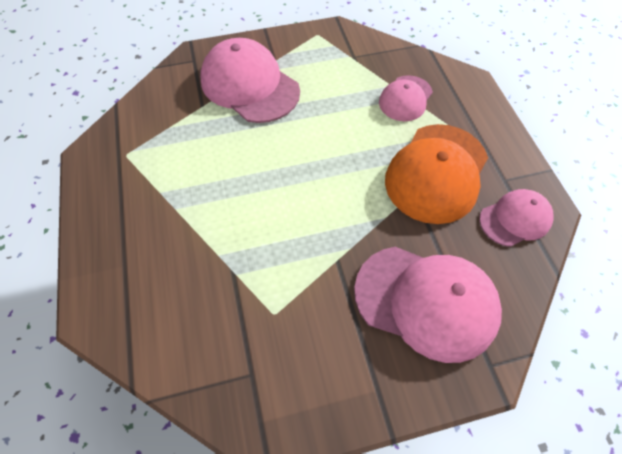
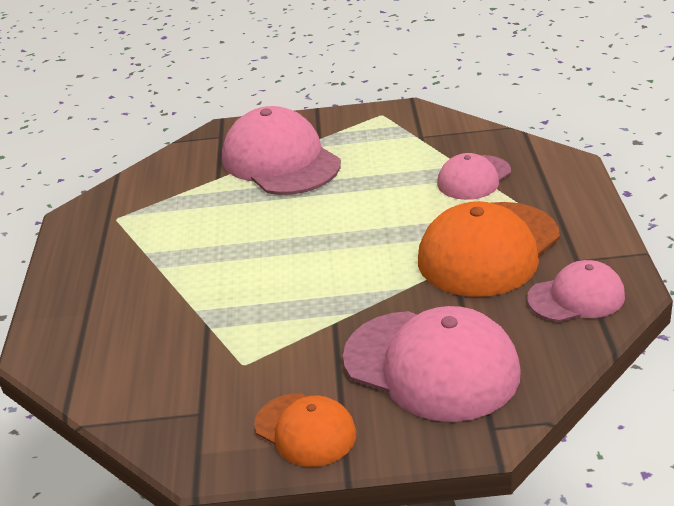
camera: 15 degrees right, 25 degrees down
none -> orange cap [254,393,356,467]

